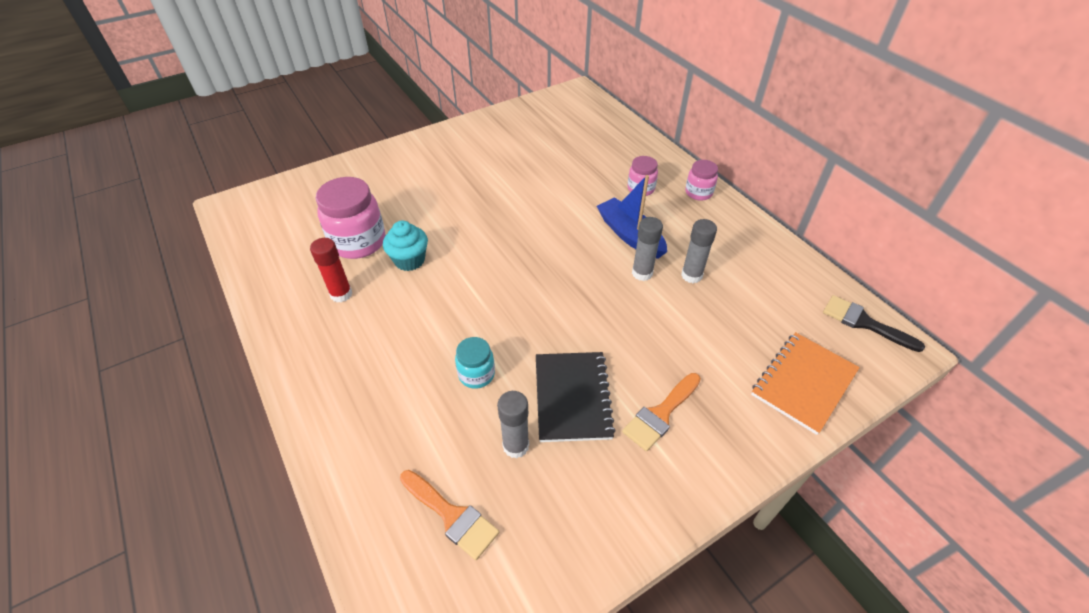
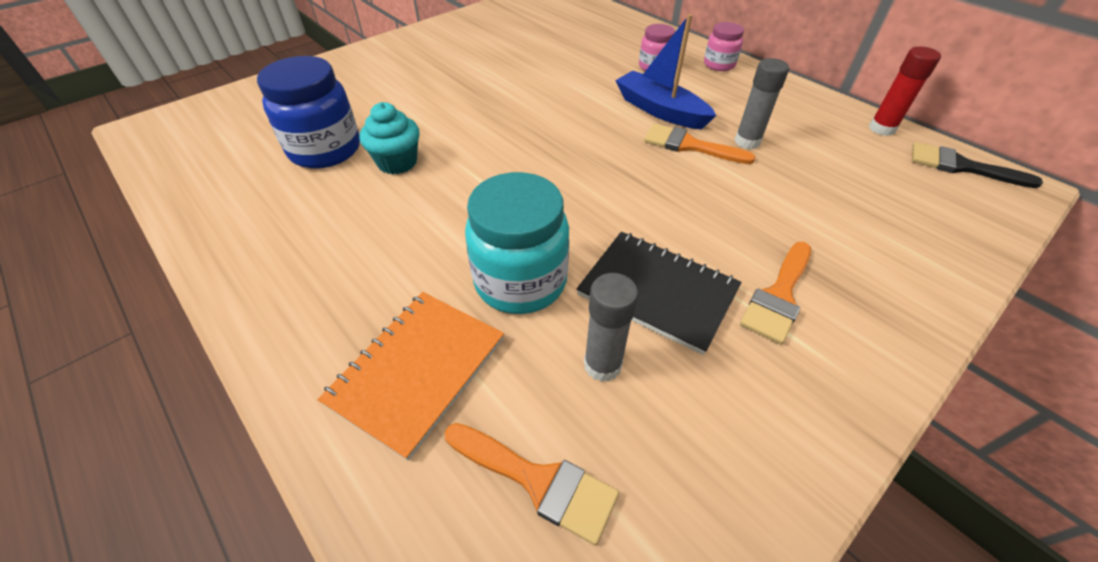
camera: 10 degrees left, 0 degrees up
red glue stick [310,238,352,302] -> red glue stick moved to [869,46,941,136]
pink jar [316,177,385,259] -> blue jar [257,56,360,168]
turquoise jar [455,337,495,389] -> turquoise jar [465,172,569,314], size x1.83
black notebook [536,352,616,442] -> black notebook turned 45 degrees counterclockwise [577,232,741,355]
grey glue stick [632,217,663,281] -> orange brush [644,123,756,164]
orange notebook [751,332,860,435] -> orange notebook moved to [317,292,504,461]

